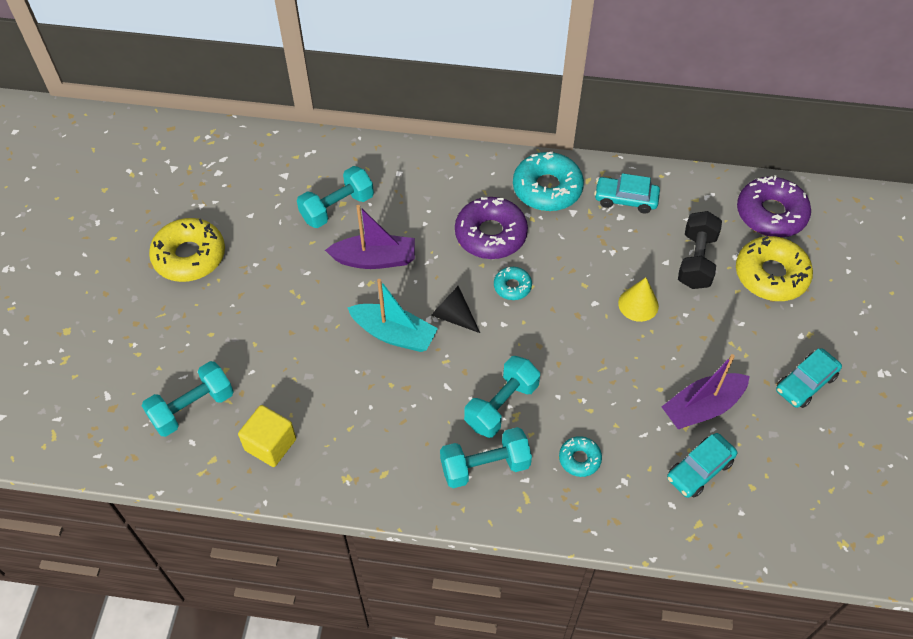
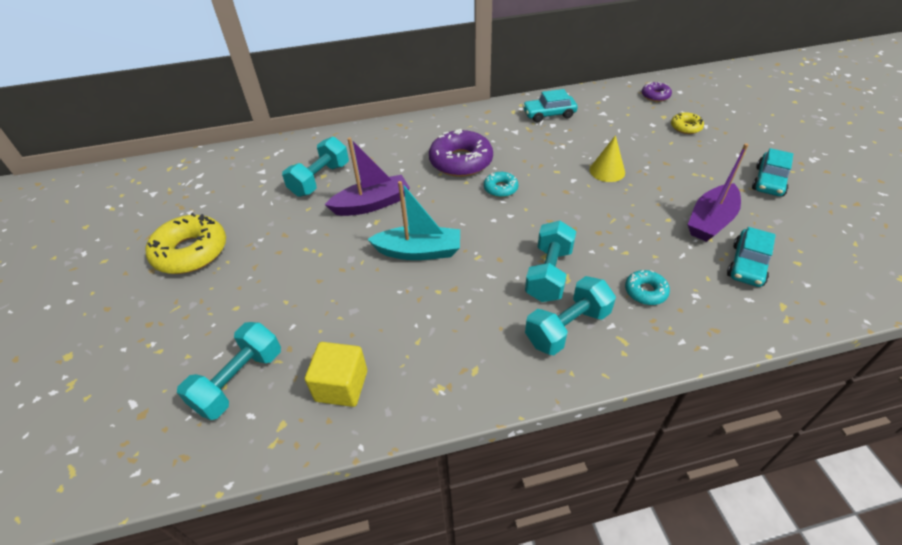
camera: 20 degrees left, 10 degrees down
black cone [431,286,480,333] -> none
turquoise donut [513,151,584,211] -> none
black dumbbell [678,211,722,289] -> none
yellow donut [736,236,813,301] -> yellow donut [671,112,704,134], size x0.51
purple donut [737,175,811,238] -> purple donut [642,82,672,102], size x0.51

